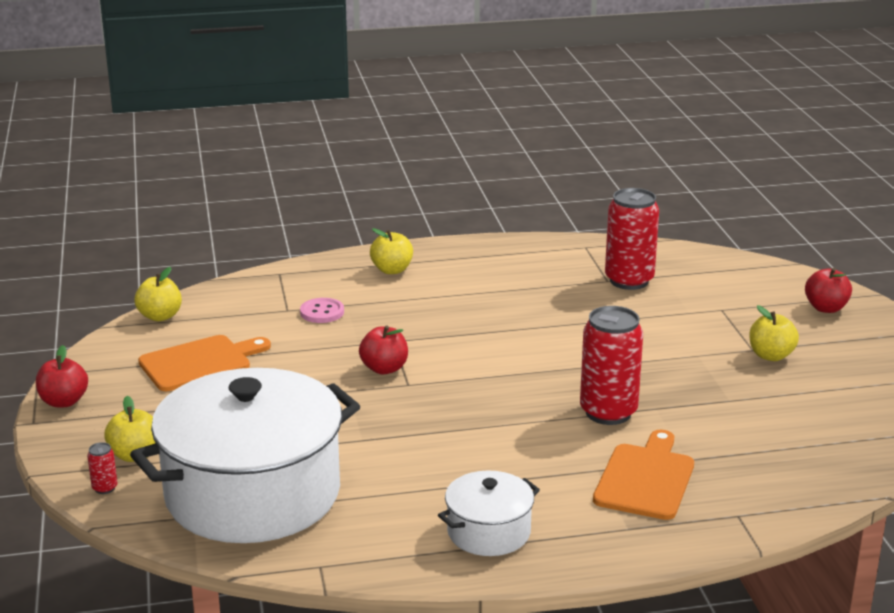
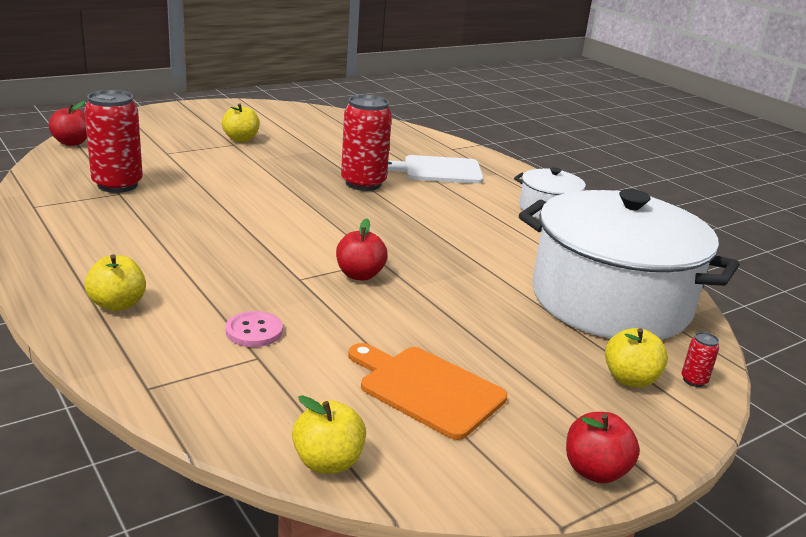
camera: 115 degrees left, 0 degrees up
orange cutting board [593,430,694,520] -> white cutting board [388,155,484,184]
red apple [805,268,852,313] -> red apple moved to [49,101,87,146]

